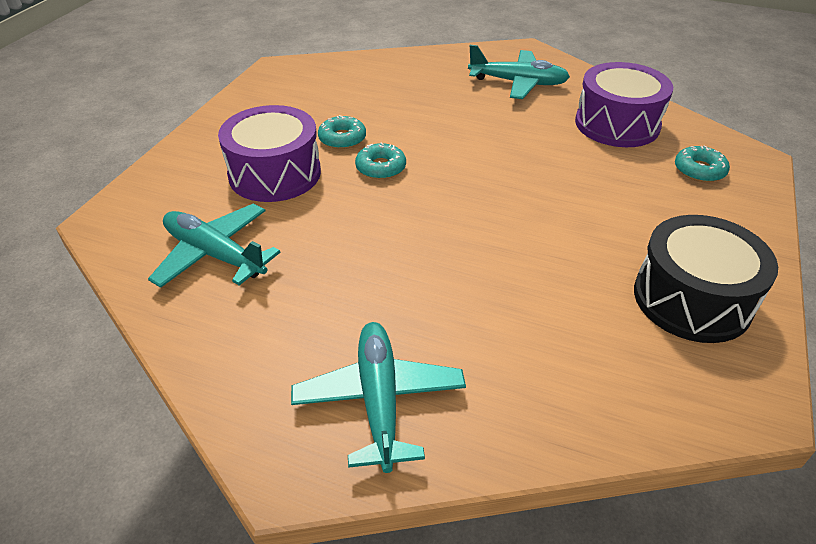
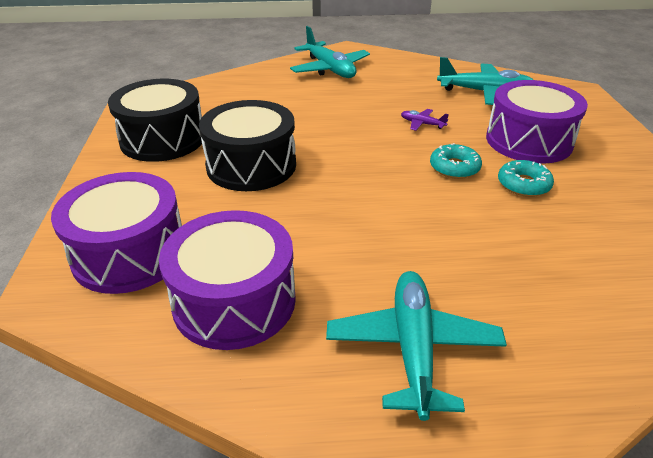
camera: 155 degrees right, 5 degrees down
turquoise plane [468,45,570,99] -> turquoise plane turned 105 degrees clockwise [326,271,507,421]
turquoise donut [675,145,730,182] -> purple drum [51,172,182,294]
none -> black drum [199,100,296,191]
none -> purple plane [401,109,449,131]

